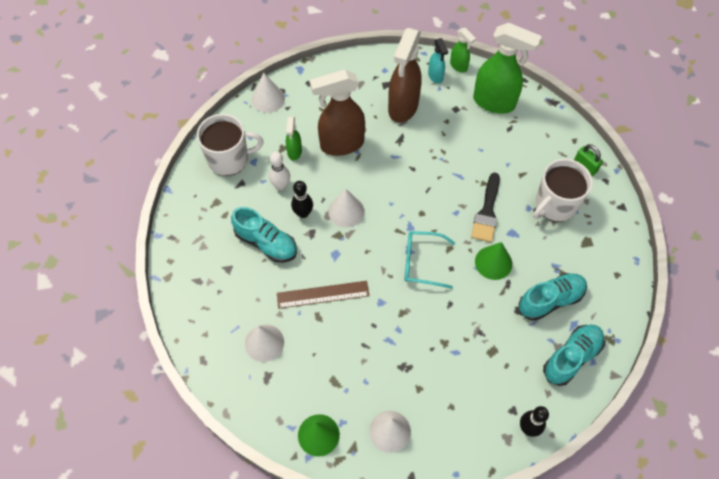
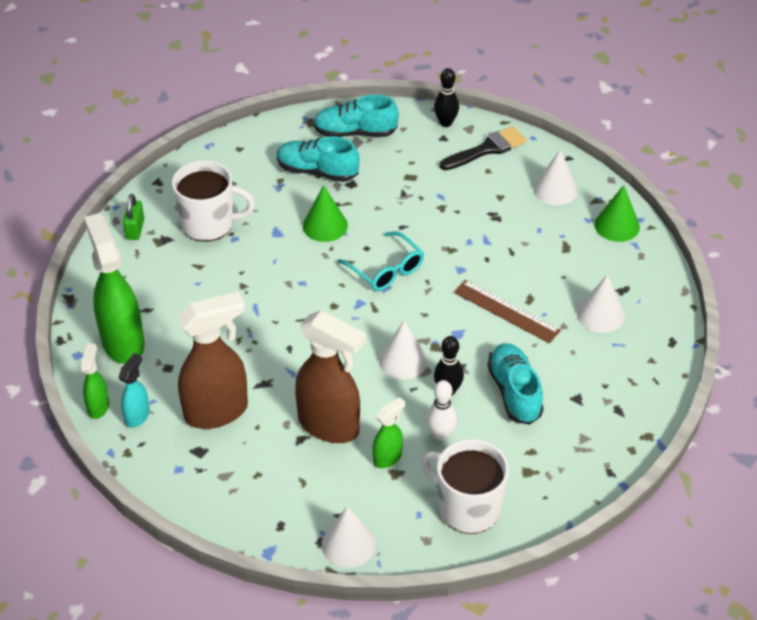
camera: 135 degrees left, 15 degrees down
black brush [471,173,500,242] -> black brush moved to [440,126,527,170]

